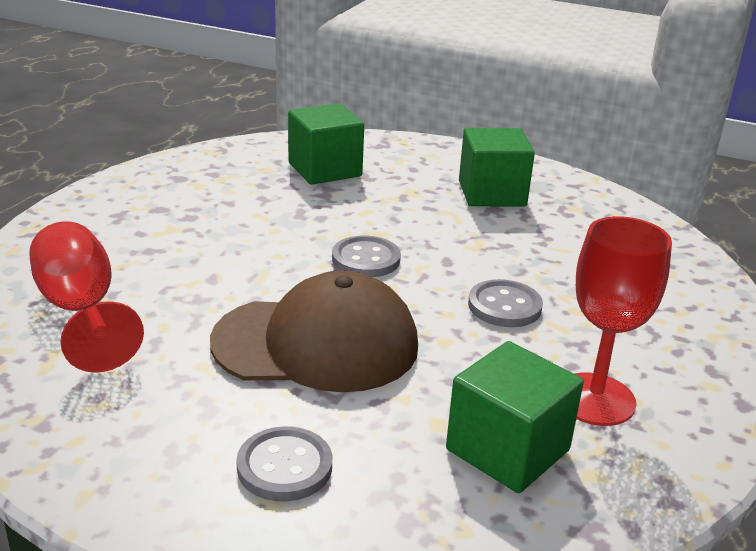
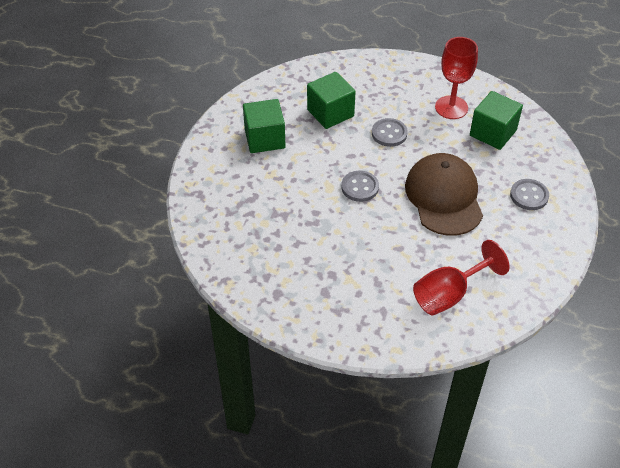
camera: 95 degrees left, 20 degrees up
green cube [288,103,364,185] -> green cube moved to [307,72,356,129]

